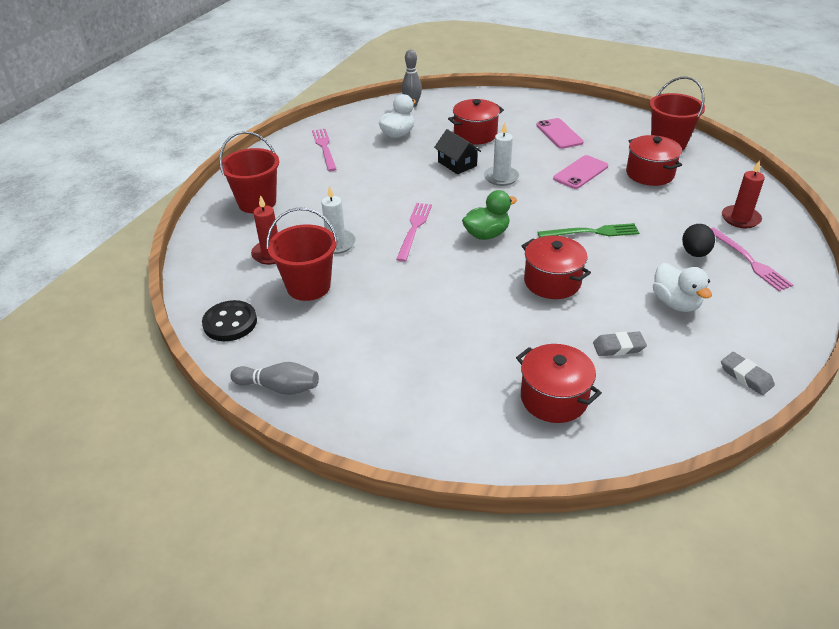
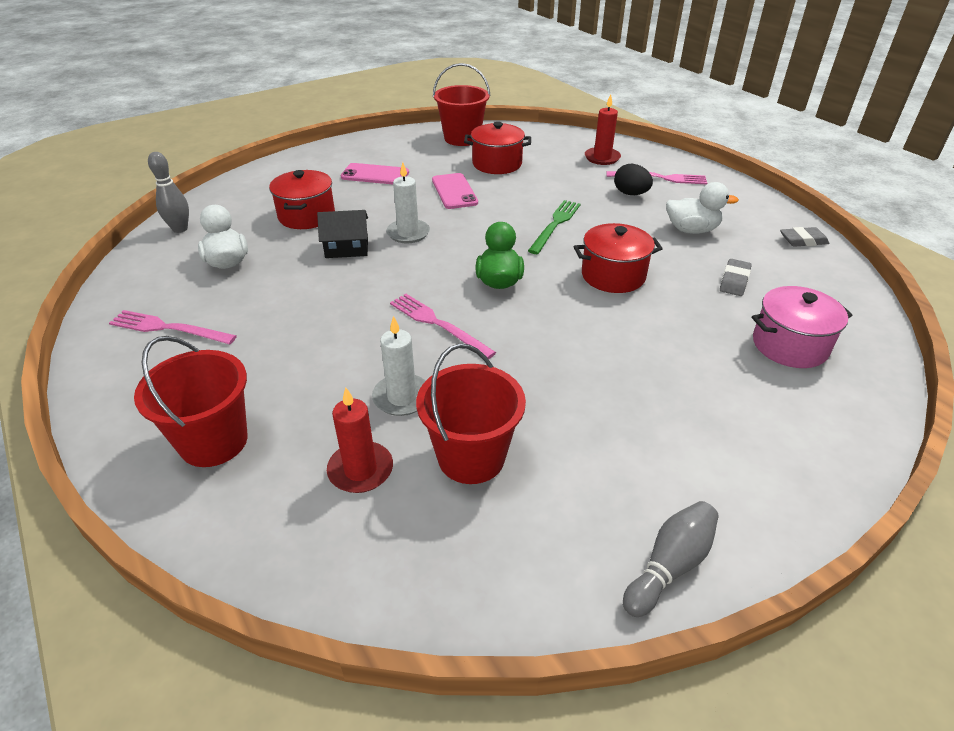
camera: 60 degrees left, 0 degrees up
black button [202,300,257,341] -> none
red pot [516,344,602,423] -> pink pot [752,286,852,368]

